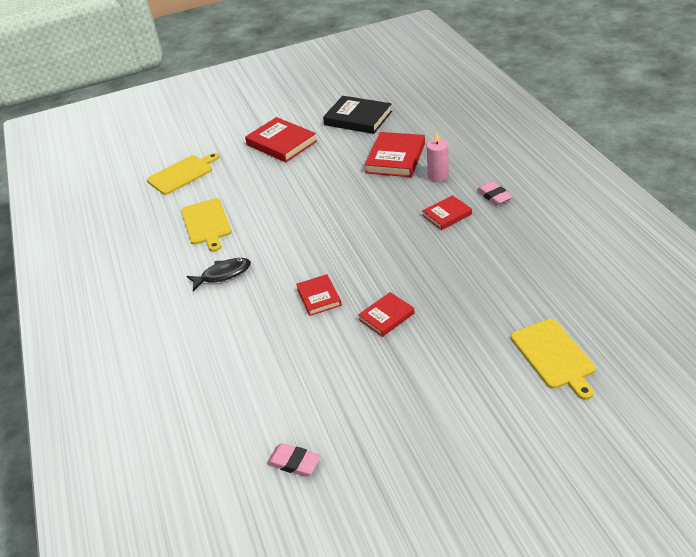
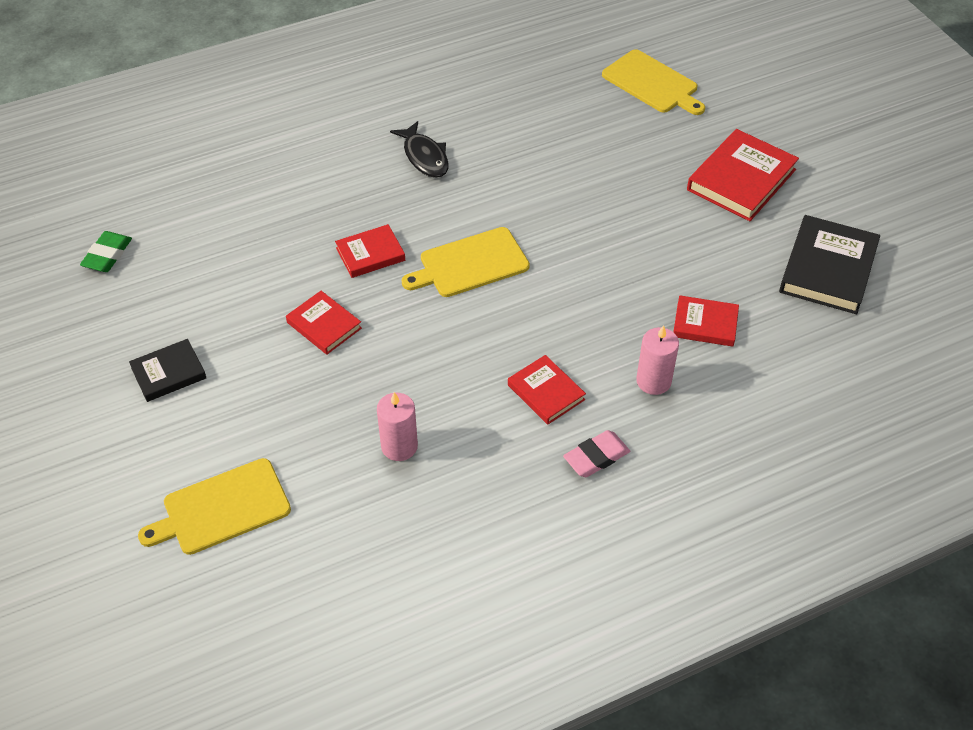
camera: 80 degrees right, 10 degrees up
yellow cutting board [181,198,232,252] -> yellow cutting board moved to [402,227,530,297]
pink eraser [267,443,321,477] -> green eraser [80,231,132,272]
red book [364,132,425,177] -> red book [673,295,739,347], size x0.59
none -> black book [129,339,206,402]
none -> pink candle [377,392,418,461]

